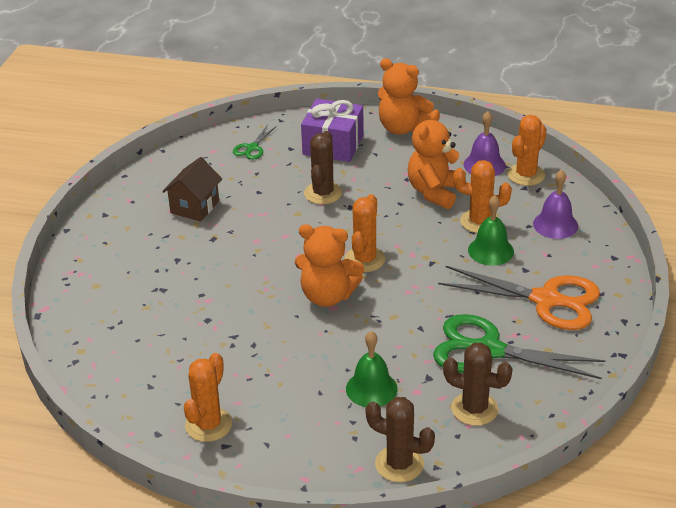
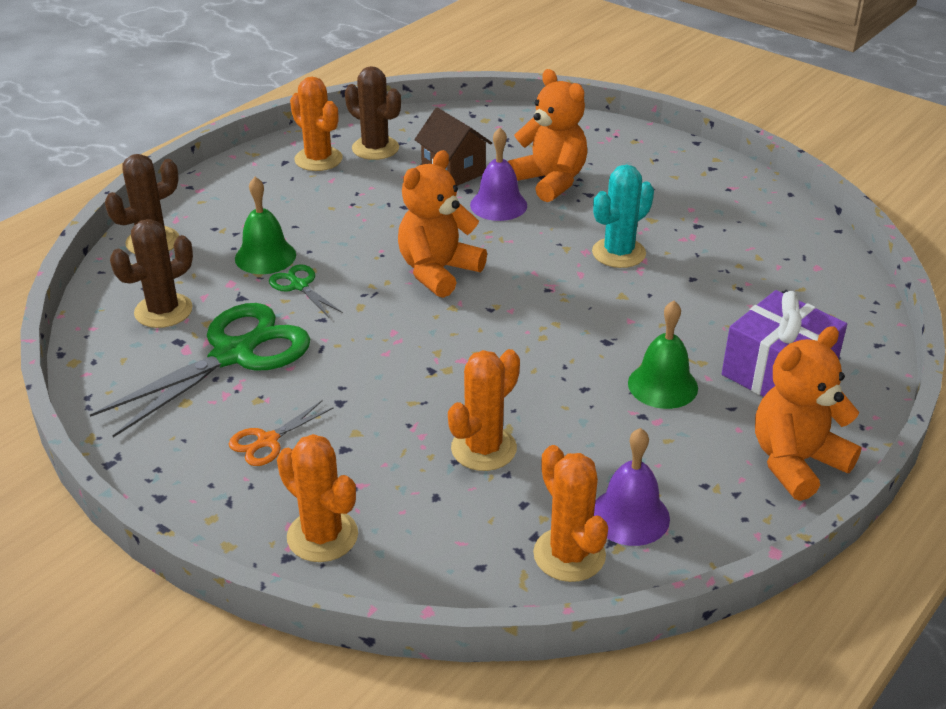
camera: 115 degrees right, 0 degrees up
brown house [162,157,222,222] -> brown house moved to [414,108,492,186]
green scissors [233,125,277,160] -> green scissors moved to [269,264,343,318]
brown cactus [304,131,342,204] -> brown cactus moved to [345,66,401,160]
orange cactus [344,194,385,272] -> orange cactus moved to [277,434,358,562]
orange teddy bear [408,109,466,209] -> orange teddy bear moved to [508,69,587,202]
orange scissors [438,266,600,330] -> orange scissors [229,401,333,466], size x0.46
green bell [468,195,514,266] -> green bell moved to [628,301,698,409]
purple bell [533,169,578,239] -> purple bell moved to [470,128,527,221]
none -> turquoise cactus [592,164,654,268]

